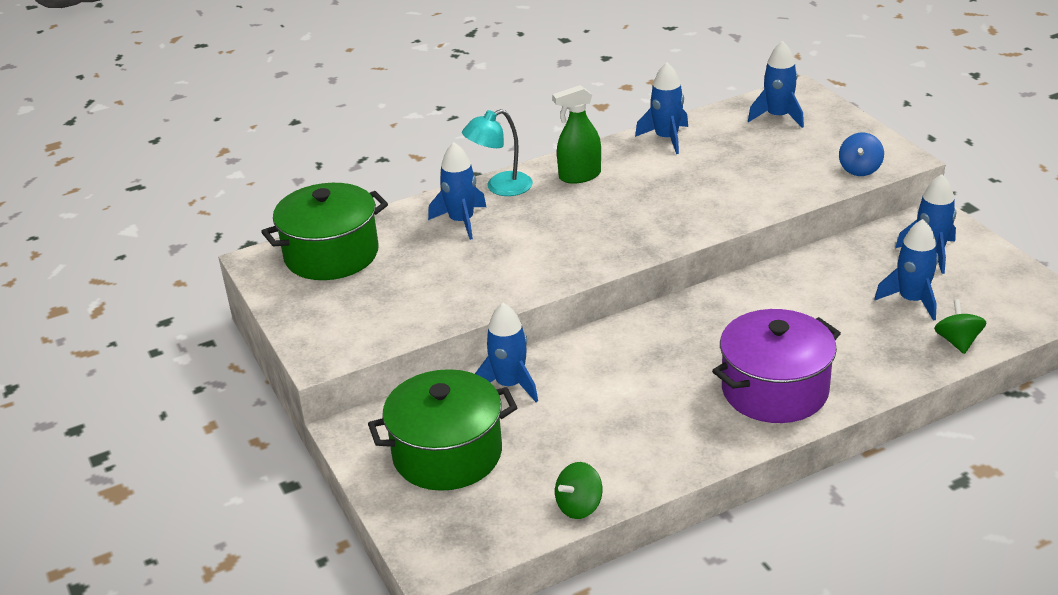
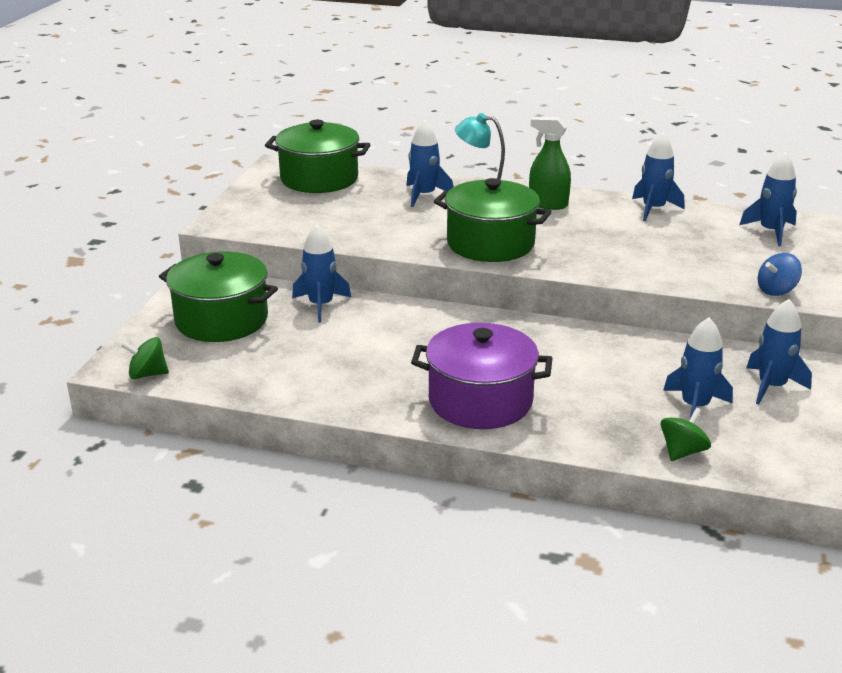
camera: 40 degrees right, 5 degrees down
green spinning top [555,462,602,519] -> green spinning top moved to [121,337,169,379]
none -> green pot [434,178,552,262]

